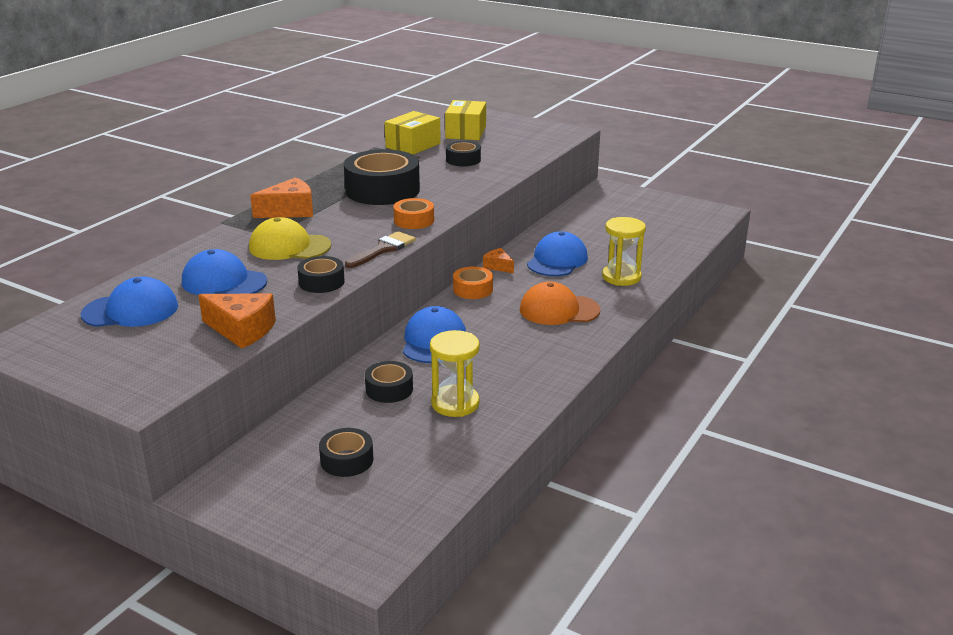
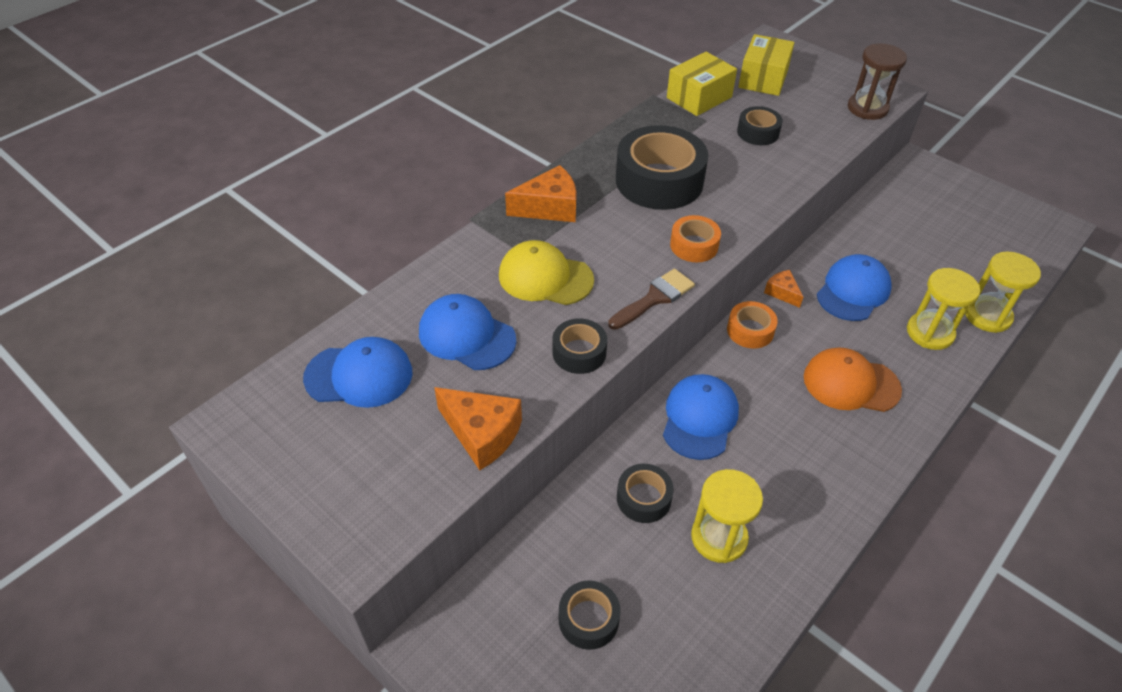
camera: 10 degrees right, 20 degrees up
none -> brown hourglass [848,43,907,120]
none -> yellow hourglass [965,252,1041,333]

